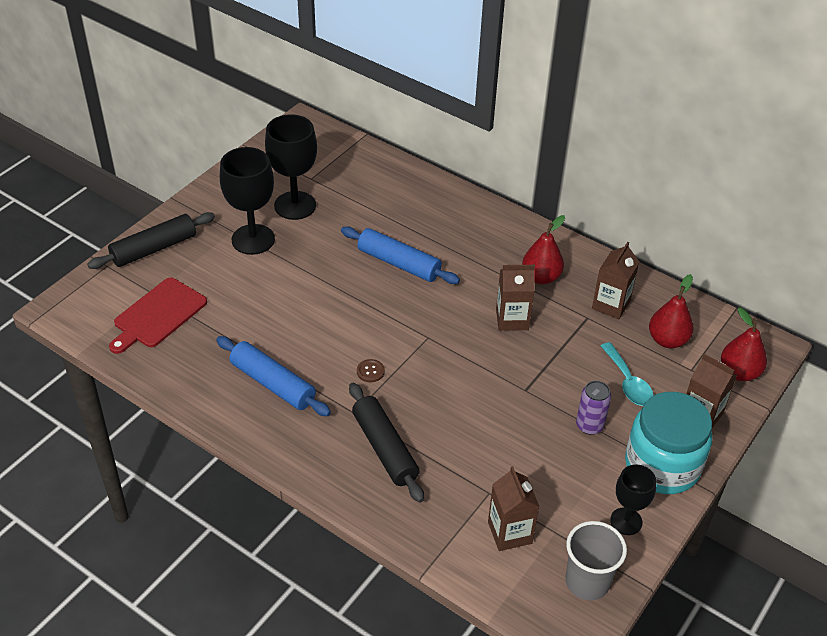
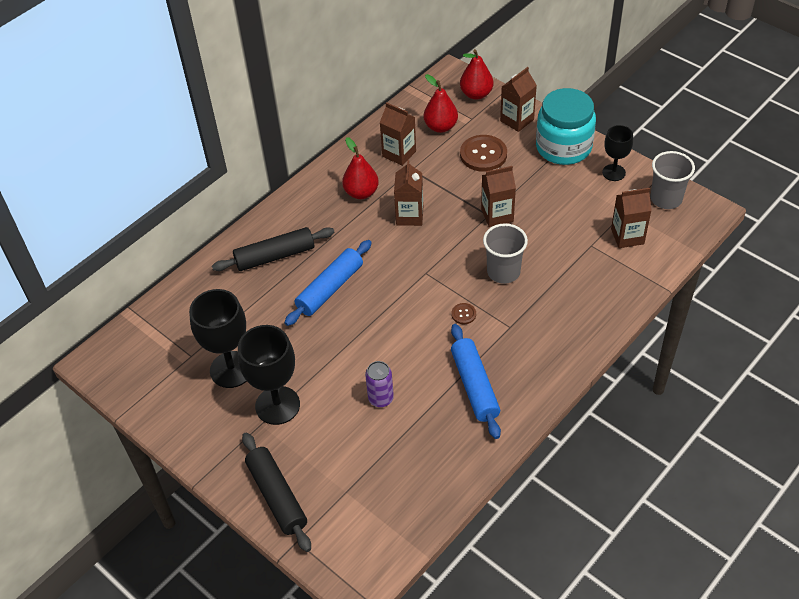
camera: 80 degrees left, 5 degrees up
red cutting board [109,278,207,354] -> none
blue rolling pin [216,336,331,416] -> blue rolling pin turned 60 degrees counterclockwise [451,324,501,439]
black rolling pin [349,383,424,503] -> black rolling pin moved to [212,227,334,271]
purple can [576,381,611,435] -> purple can moved to [365,361,394,407]
turquoise spoon [601,342,654,406] -> brown button [460,135,507,172]
none -> brown carton [481,166,516,227]
none -> grey cup [483,223,528,284]

